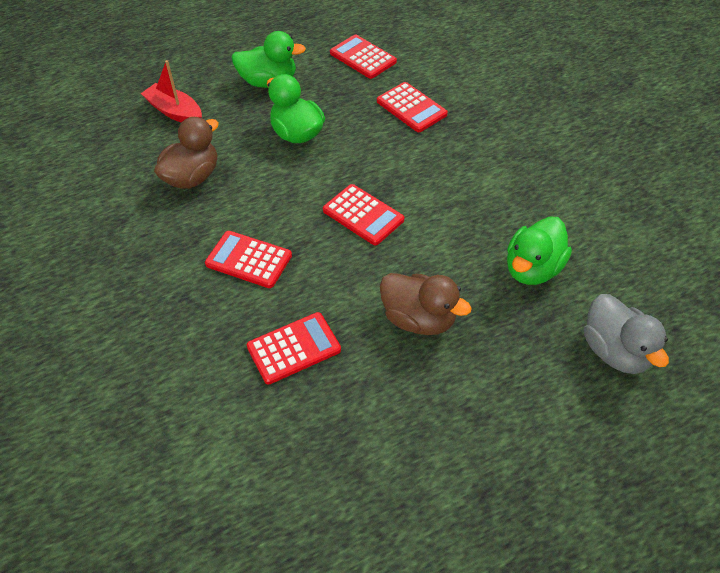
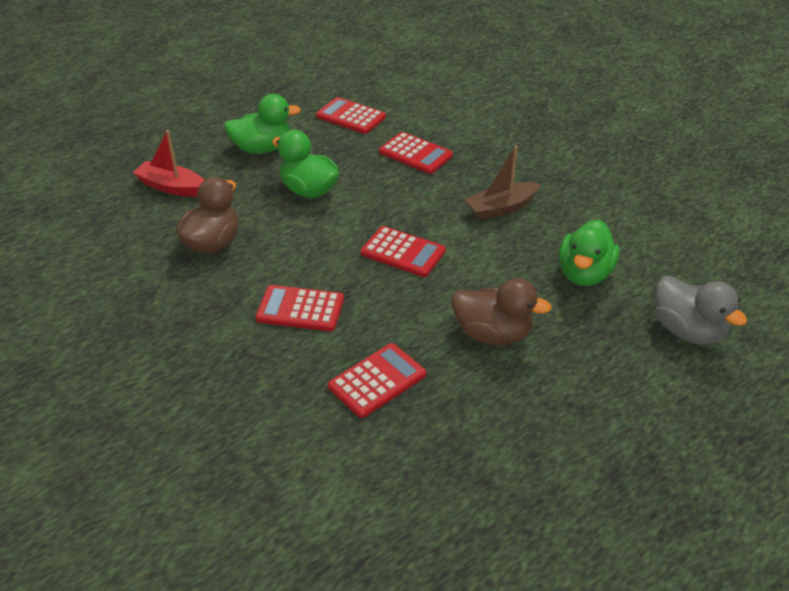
camera: 15 degrees left, 10 degrees down
none -> brown boat [465,146,541,220]

